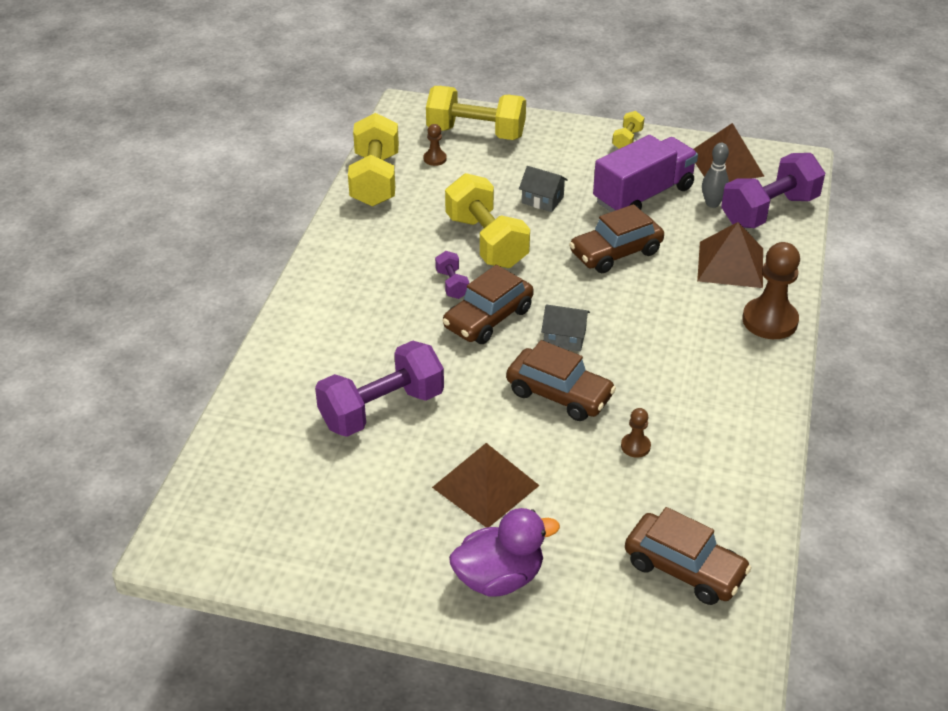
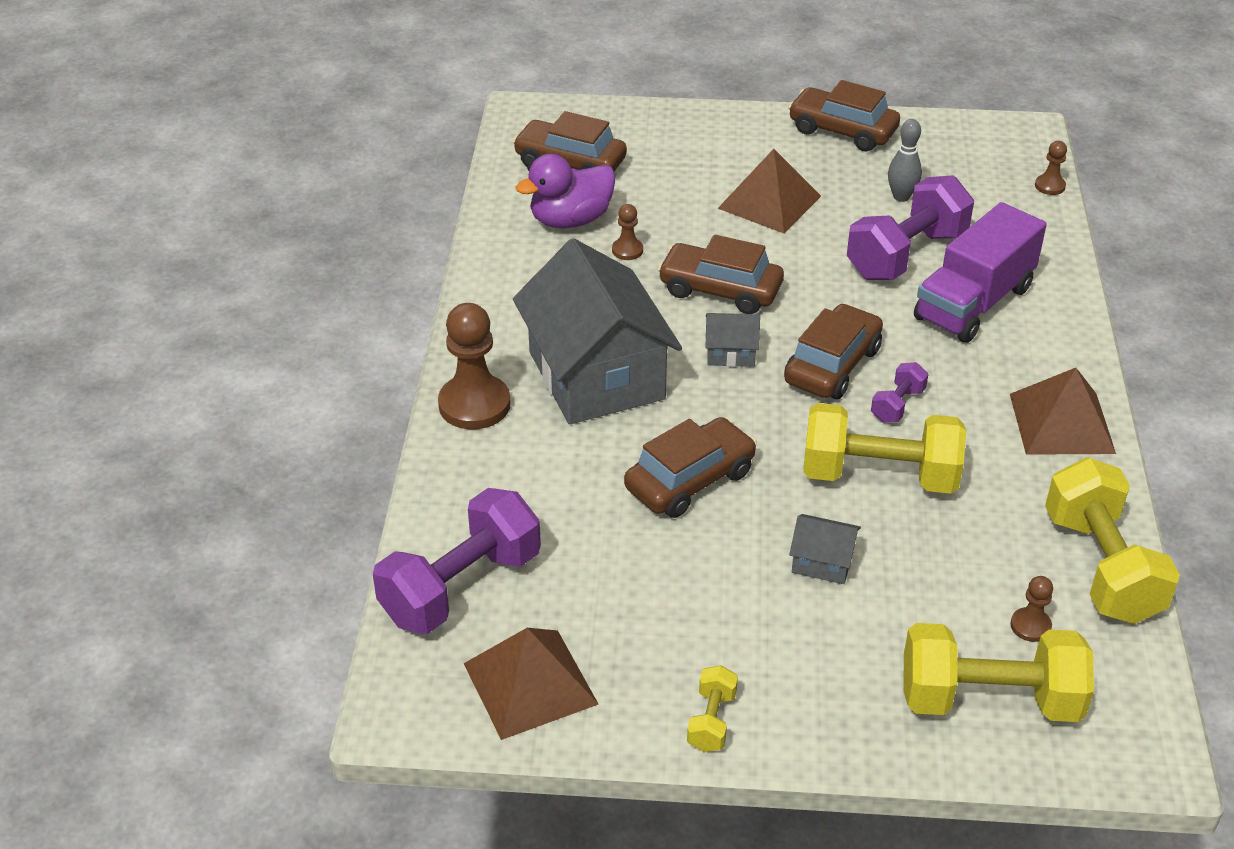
camera: 170 degrees right, 0 degrees up
purple dumbbell [435,251,469,299] -> purple dumbbell turned 60 degrees clockwise [871,362,928,423]
yellow dumbbell [445,173,530,268] -> yellow dumbbell turned 45 degrees counterclockwise [803,403,966,494]
purple duck [449,508,560,597] -> purple duck moved to [516,154,616,228]
purple truck [593,135,698,212] -> purple truck moved to [914,202,1047,343]
brown pyramid [697,222,763,288] -> brown pyramid moved to [1010,368,1116,455]
grey bowling pin [702,143,729,208] -> grey bowling pin moved to [888,119,922,202]
none -> grey house [513,238,682,424]
none -> brown car [788,80,900,151]
none -> brown pawn [1035,141,1067,195]

